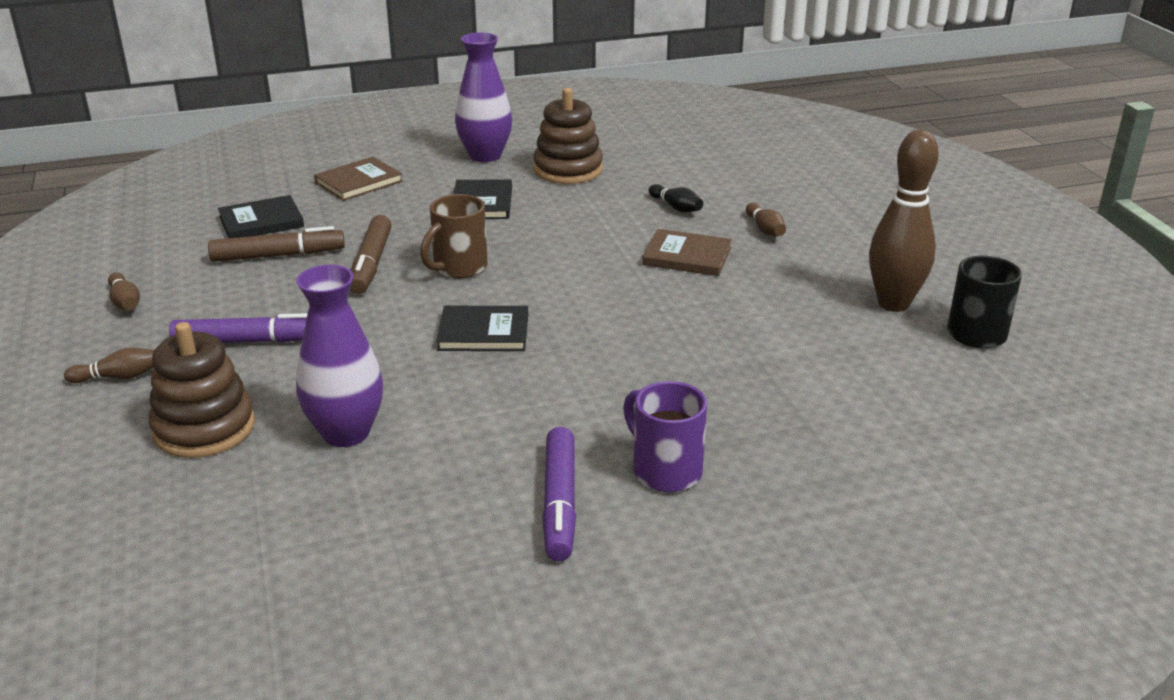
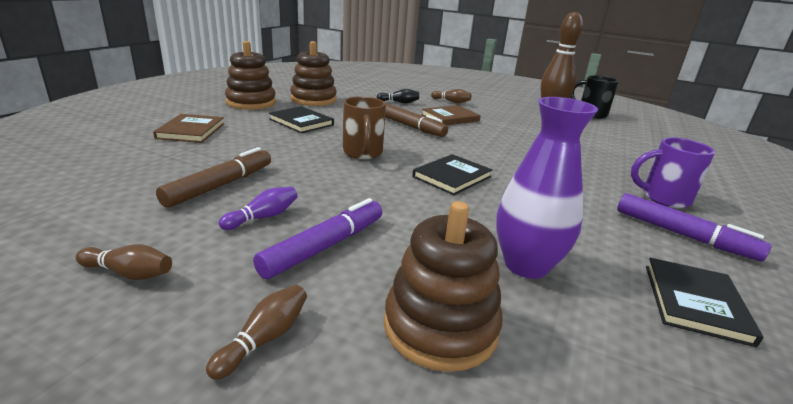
camera: 50 degrees left, 5 degrees down
black book [218,195,304,238] -> black book moved to [646,258,763,347]
brown marker [350,215,392,294] -> brown marker moved to [385,103,448,137]
purple vase [455,32,512,162] -> brown stacking toy [225,41,276,110]
none -> purple bowling pin [219,187,298,230]

